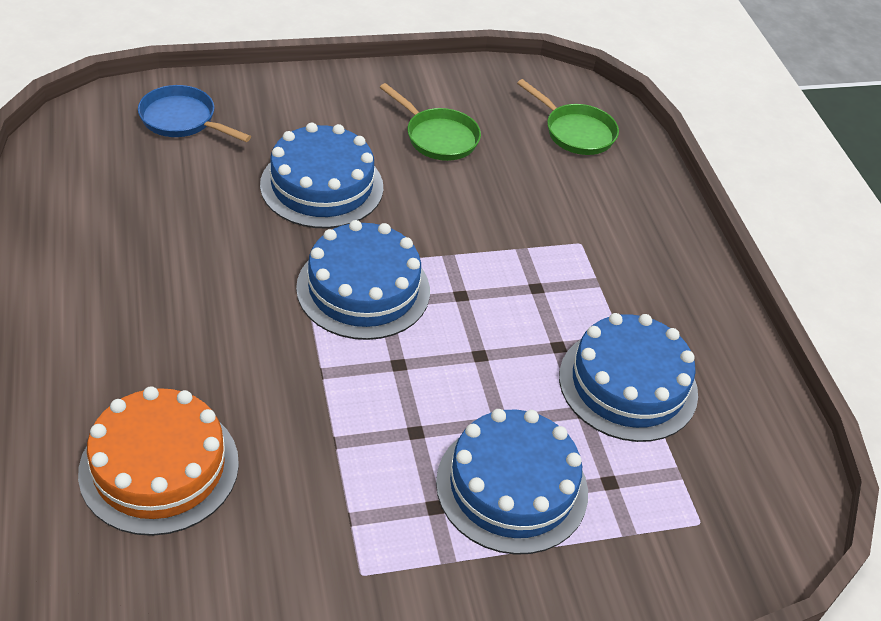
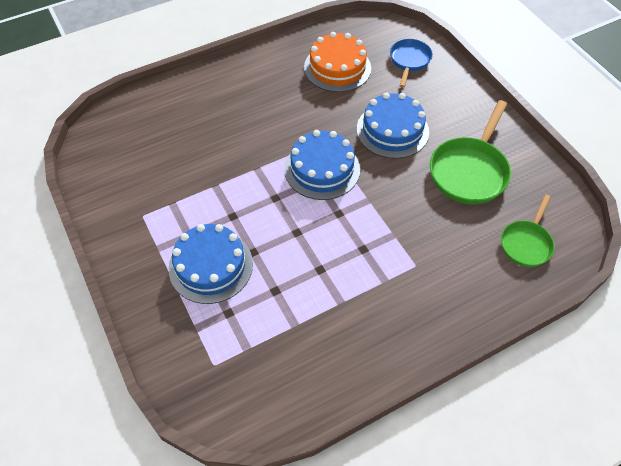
camera: 80 degrees right, 10 degrees up
orange cake [78,386,239,536] -> orange cake moved to [304,32,371,92]
green pan [380,83,481,161] -> green pan [430,100,511,204], size x1.64
blue cake [559,313,698,442] -> none

